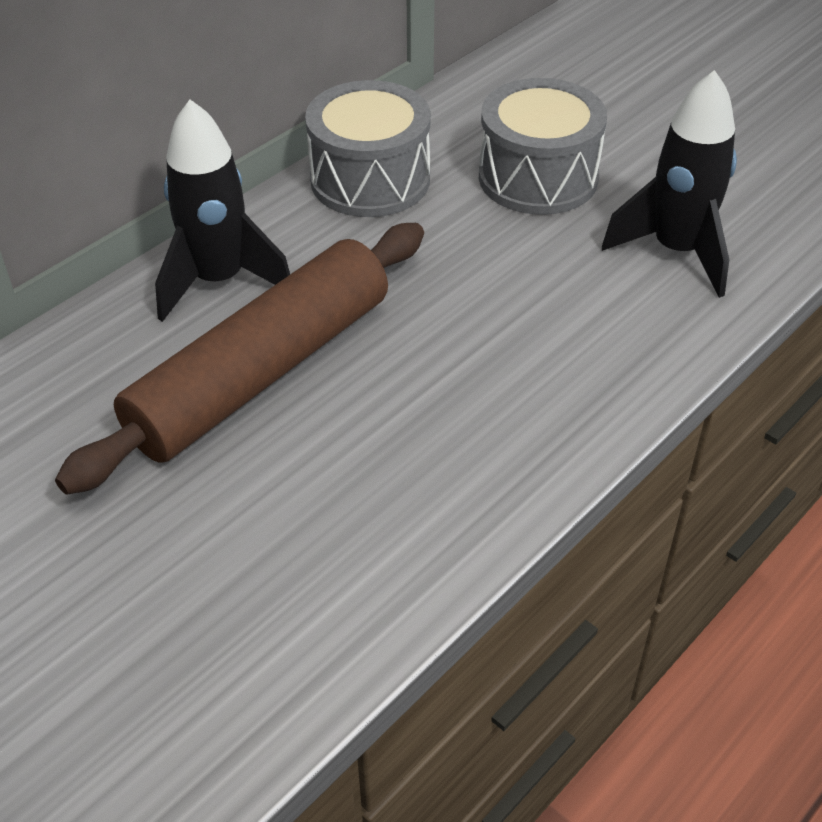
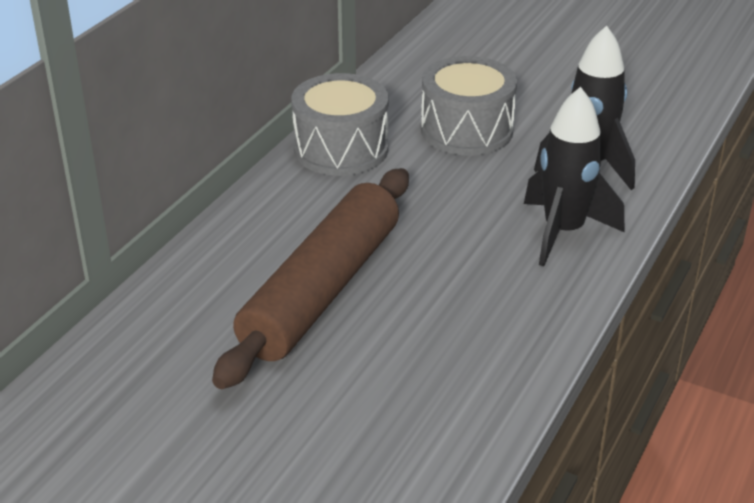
camera: 15 degrees left, 10 degrees down
black rocket [155,99,290,322] -> black rocket moved to [524,87,624,266]

